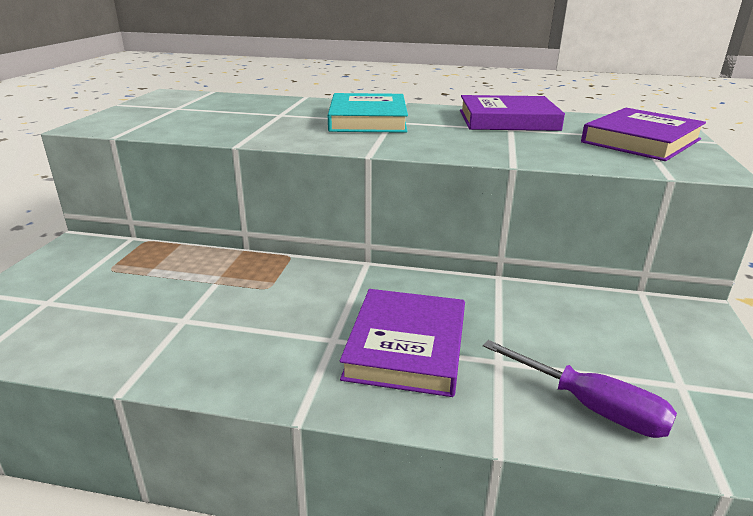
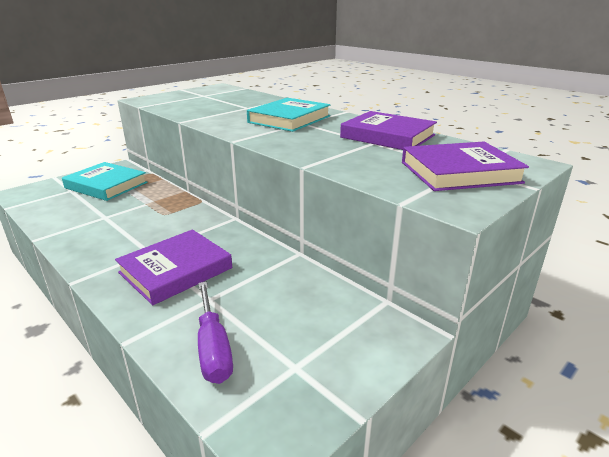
camera: 35 degrees right, 0 degrees up
none -> turquoise book [62,162,148,201]

